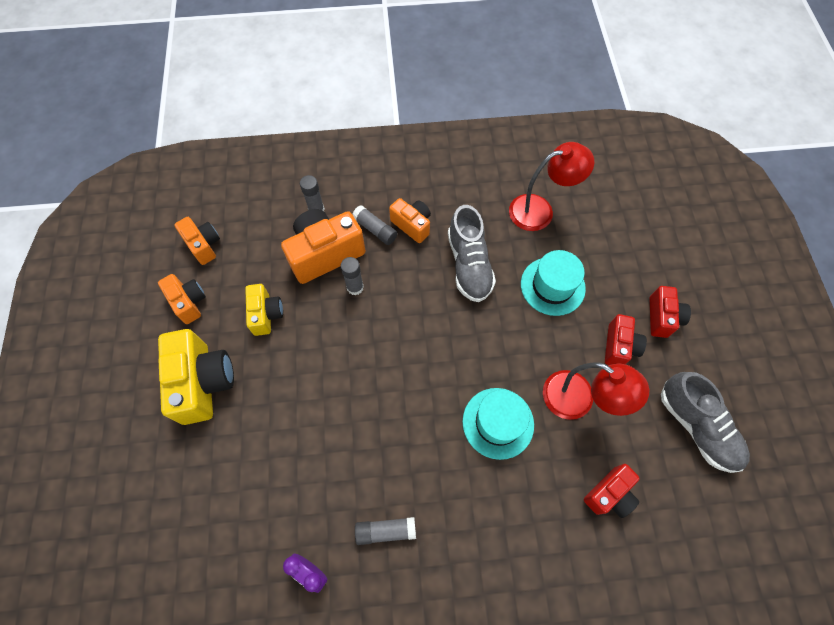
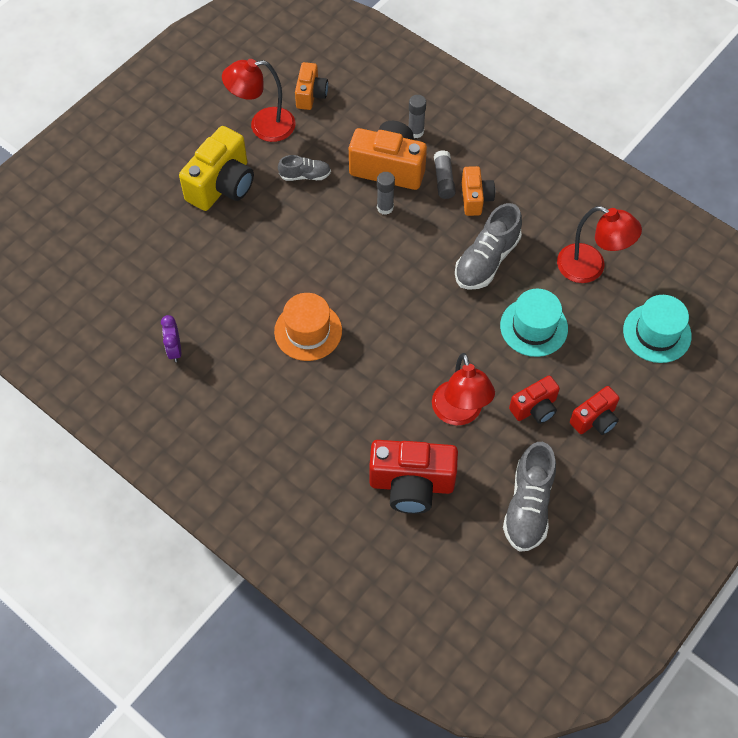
camera: 45 degrees right, 5 degrees down
orange camera [158,274,206,324] -> red lamp [222,59,295,142]
yellow camera [245,284,283,336] -> grey shoe [278,155,331,181]
grey glue stick [355,517,416,545] -> none
turquoise hat [462,388,534,460] -> turquoise hat moved to [623,295,692,363]
red camera [584,464,640,518] -> red camera [369,440,458,514], size x1.73
none -> orange hat [274,293,342,361]

